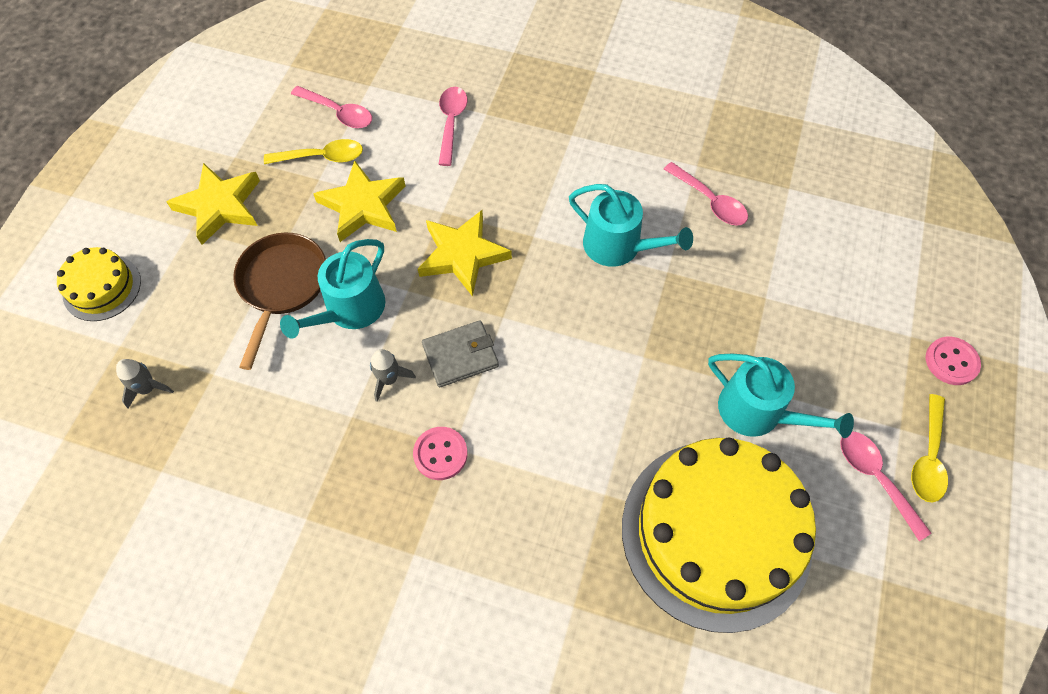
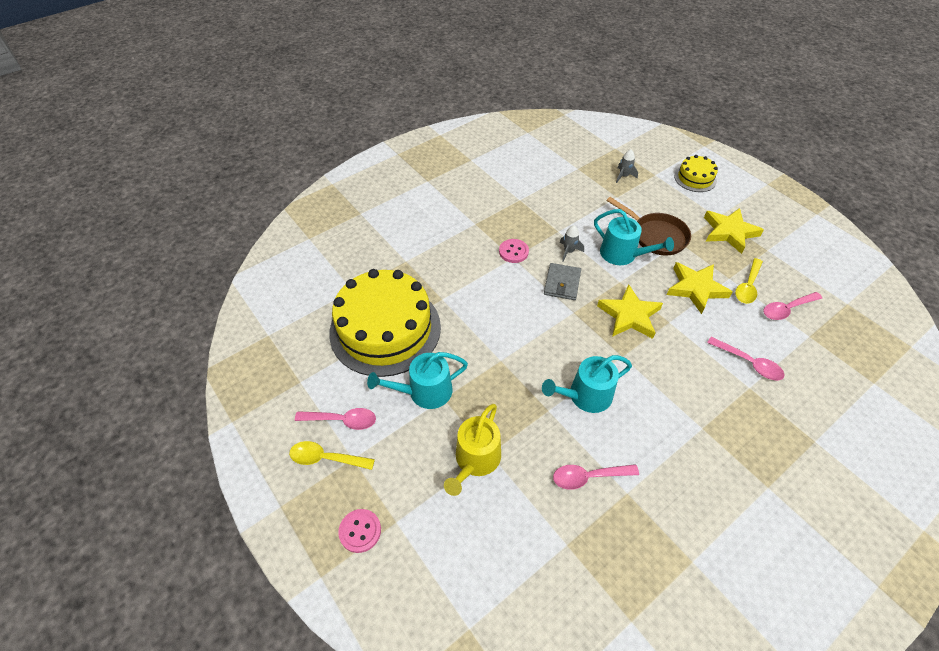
camera: 125 degrees right, 10 degrees down
turquoise watering can [280,239,385,339] -> turquoise watering can turned 150 degrees clockwise [594,209,674,265]
yellow spoon [911,394,948,503] -> yellow spoon turned 45 degrees counterclockwise [289,441,375,470]
none -> yellow watering can [444,404,501,496]

